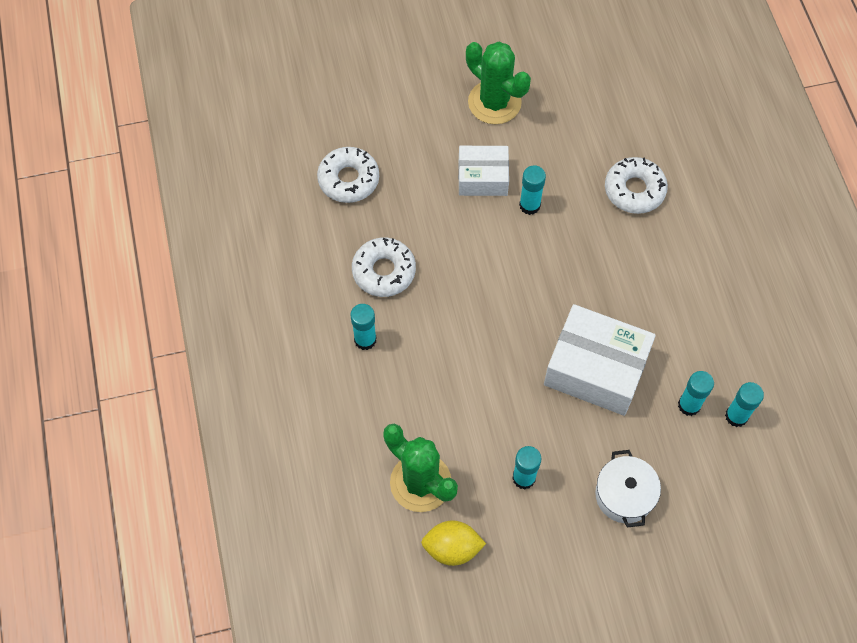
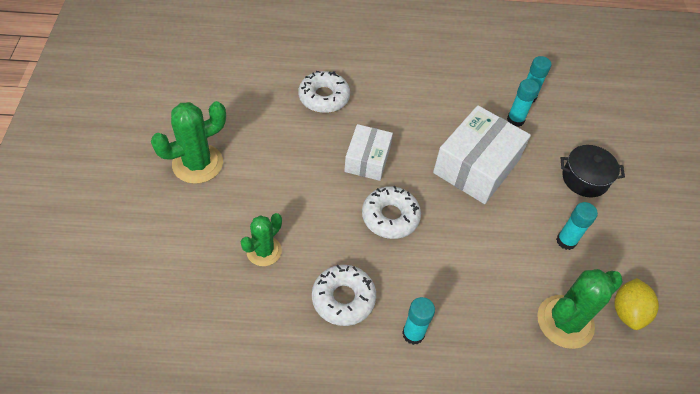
camera: 80 degrees left, 10 degrees down
white donut [317,147,379,203] -> white donut moved to [362,186,421,239]
white box [458,146,509,196] -> white box moved to [344,124,393,181]
turquoise glue stick [519,165,546,215] -> none
white pot [595,450,661,528] -> black pot [561,145,625,198]
none -> green cactus [241,213,282,266]

